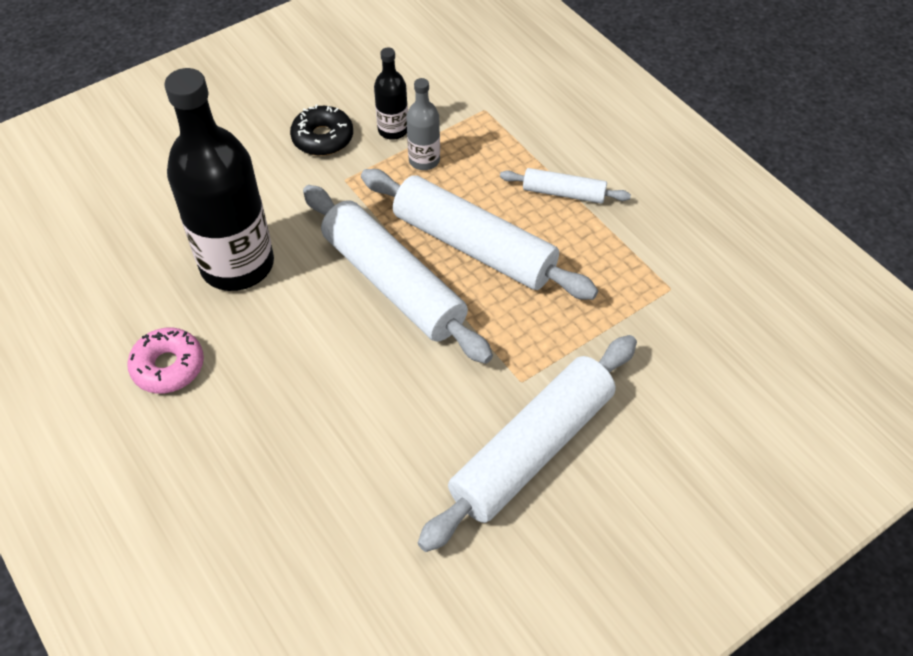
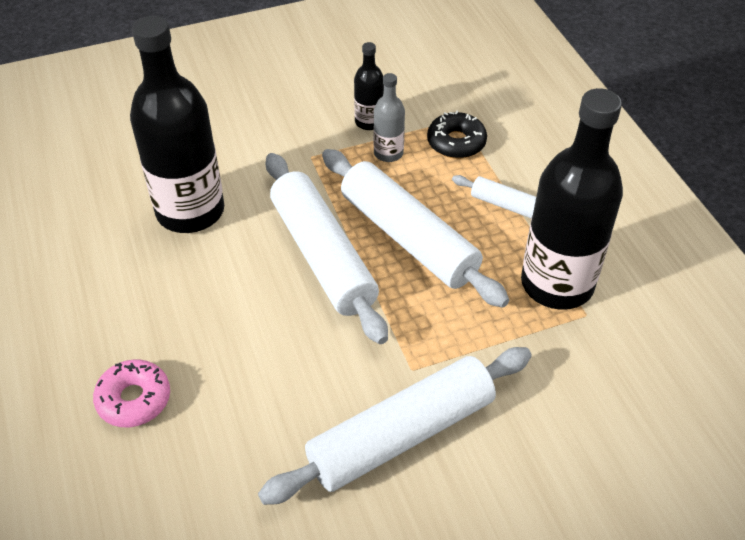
camera: 15 degrees right, 5 degrees down
pink donut [127,328,204,394] -> pink donut moved to [93,359,170,427]
black donut [290,104,353,156] -> black donut moved to [427,111,487,158]
none -> black bottle [521,88,623,310]

